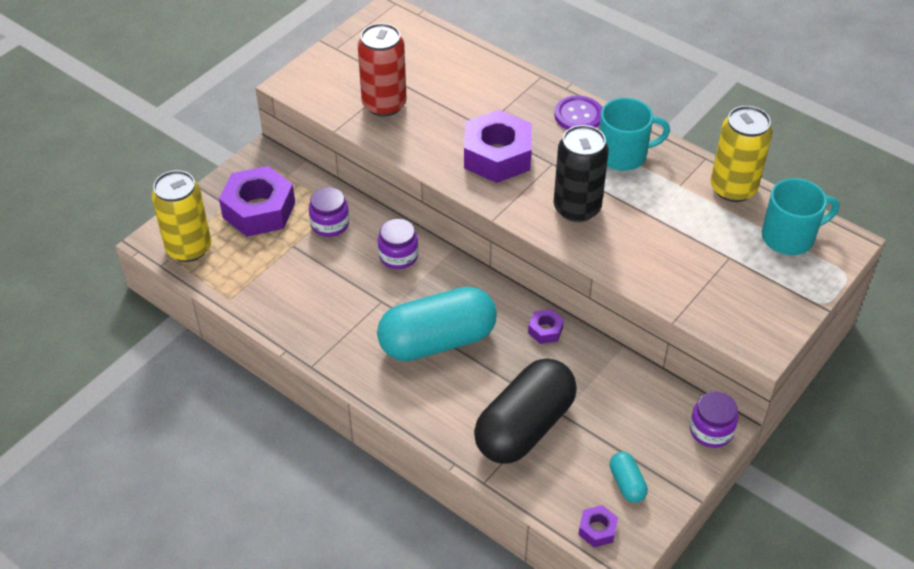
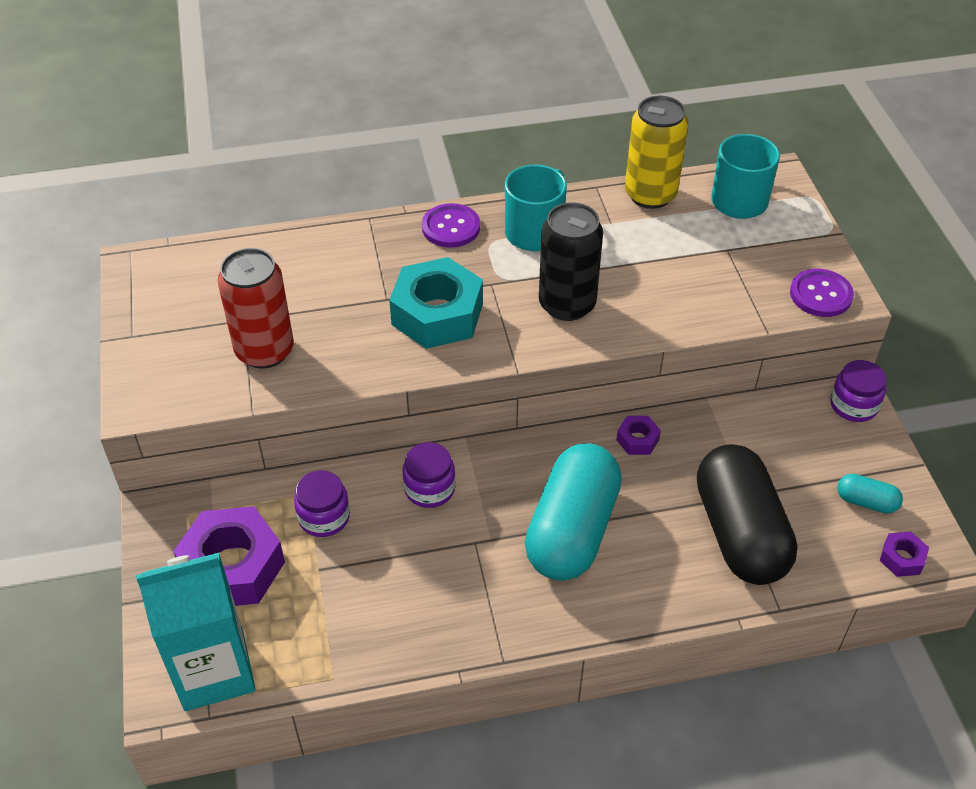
camera: 50 degrees left, 0 degrees up
yellow can [151,170,211,262] -> turquoise carton [136,553,256,711]
purple nut [464,110,532,183] -> turquoise nut [389,257,483,349]
none -> purple button [790,269,854,317]

